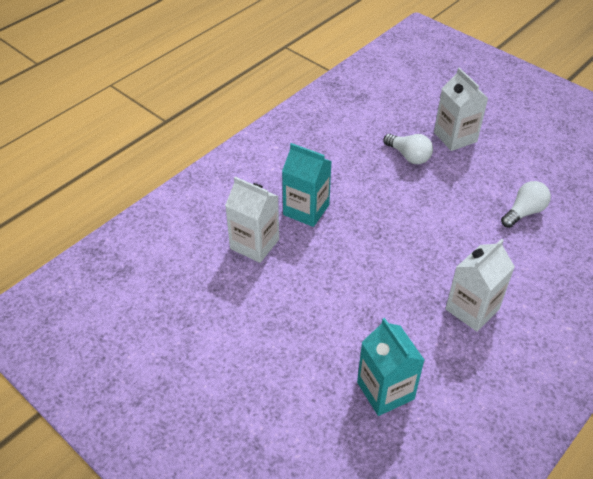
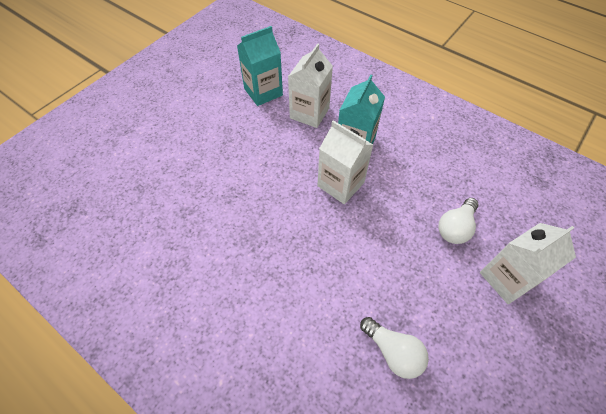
camera: 85 degrees right, 10 degrees up
turquoise carton [357,318,424,416] -> turquoise carton moved to [237,26,283,106]
white carton [445,239,515,332] -> white carton moved to [317,120,373,204]

